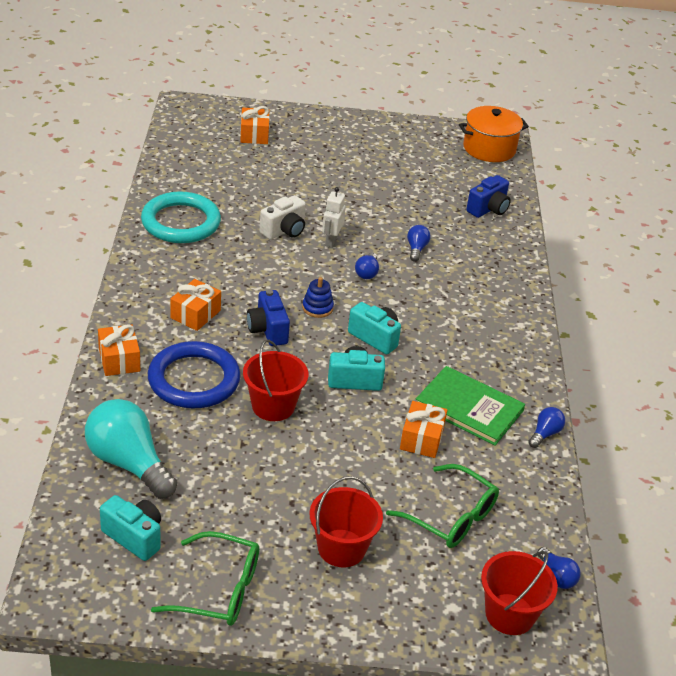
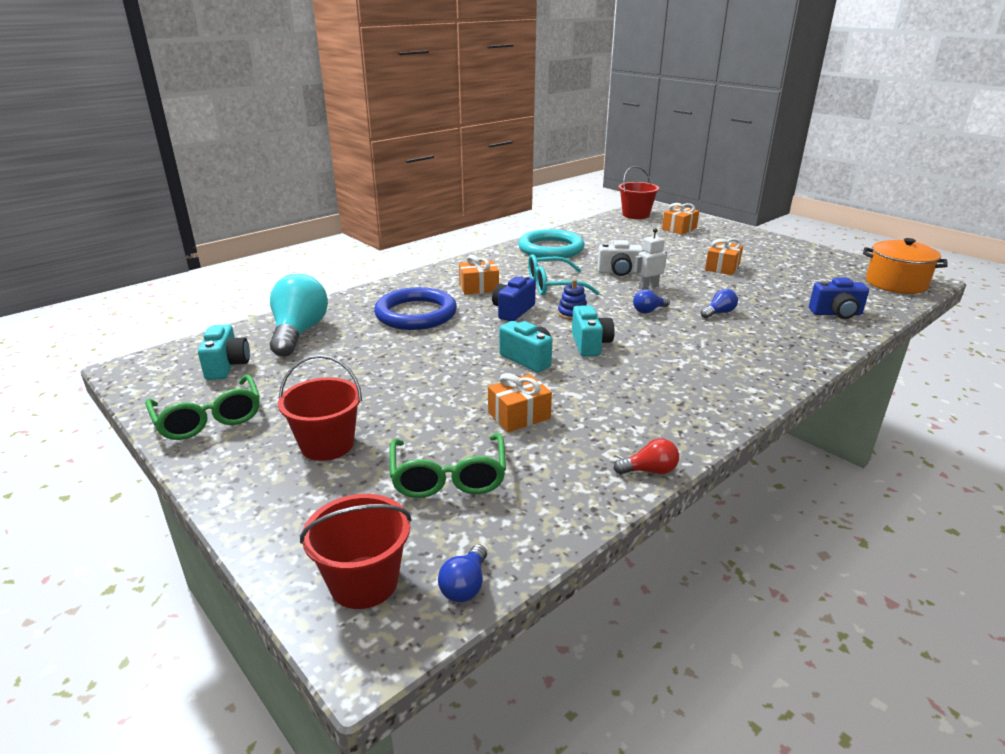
camera: 50 degrees right, 10 degrees down
orange gift [98,324,140,376] -> orange gift moved to [705,238,743,275]
red bucket [243,340,308,421] -> red bucket moved to [618,166,659,219]
green book [416,366,525,446] -> none
blue light bulb [528,407,565,448] -> red light bulb [614,438,679,474]
none -> turquoise glasses [528,254,600,295]

